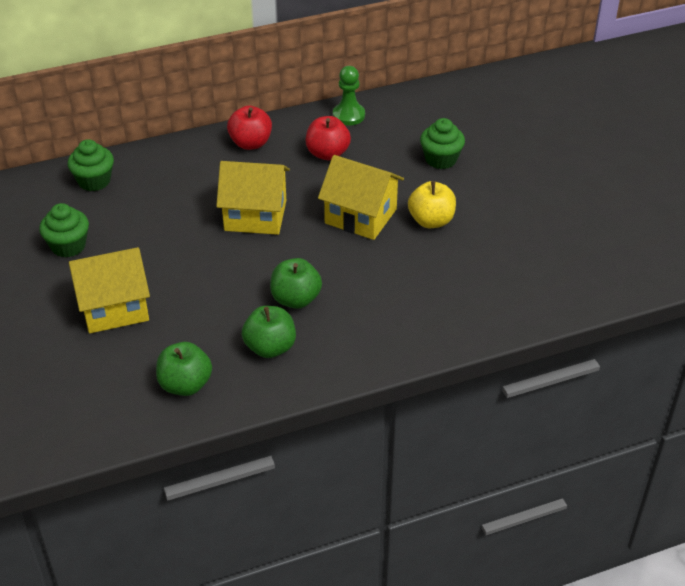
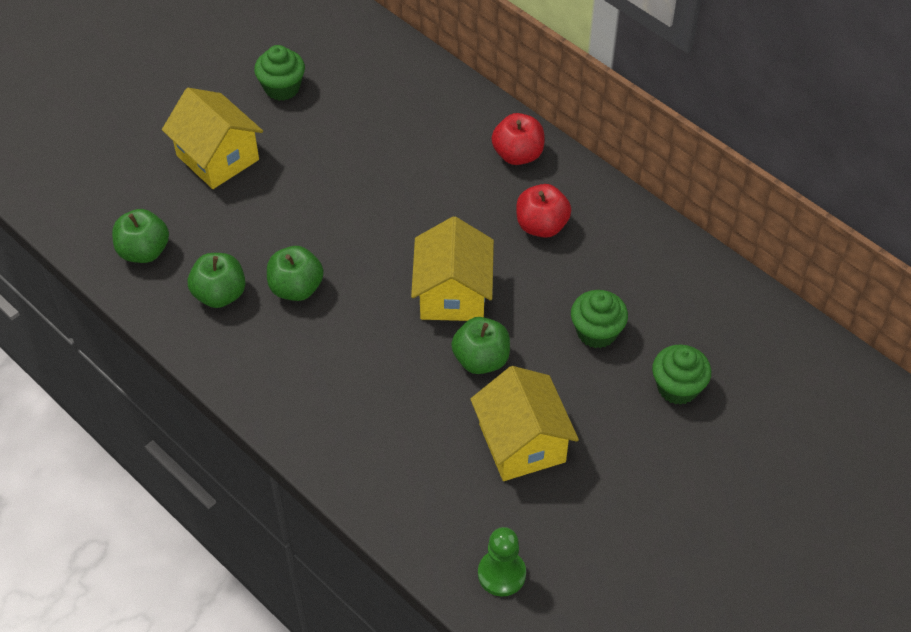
camera: 65 degrees right, 10 degrees up
green cupcake [67,139,114,191] -> green cupcake moved to [652,344,711,405]
yellow house [216,161,290,235] -> yellow house moved to [470,366,579,481]
green pawn [333,66,365,125] -> green pawn moved to [478,527,526,596]
yellow apple [408,181,456,228] -> green apple [451,317,510,374]

